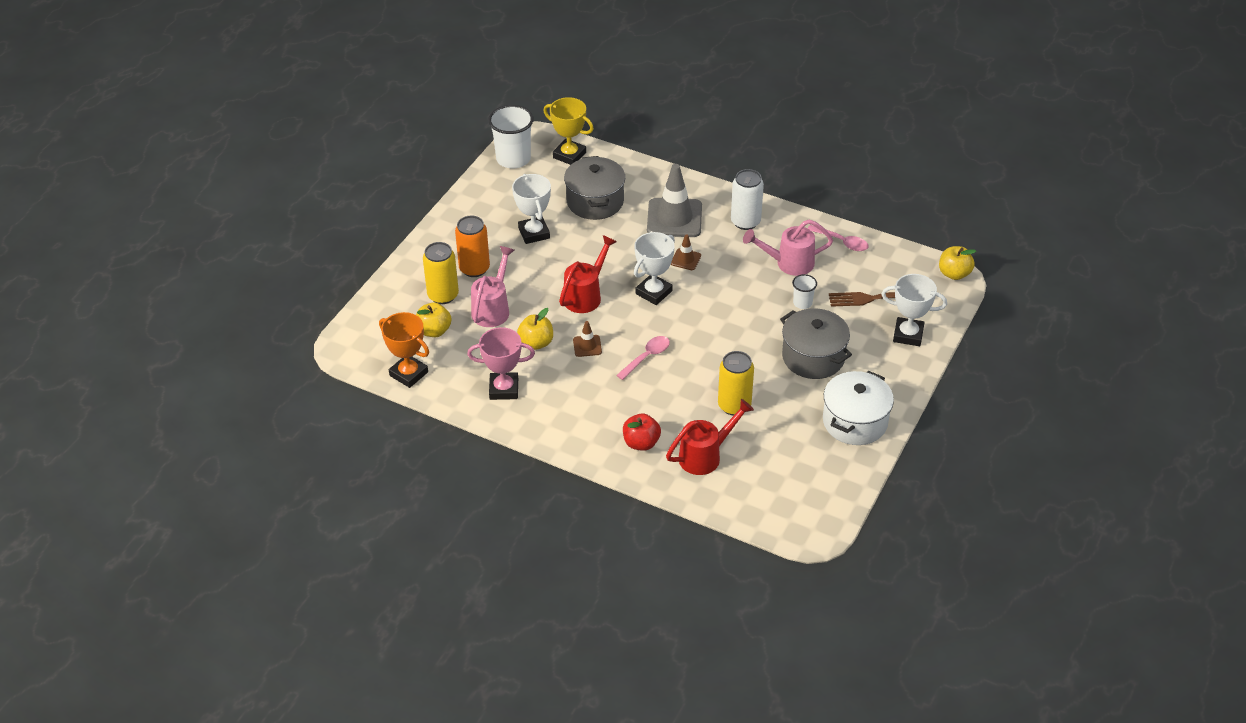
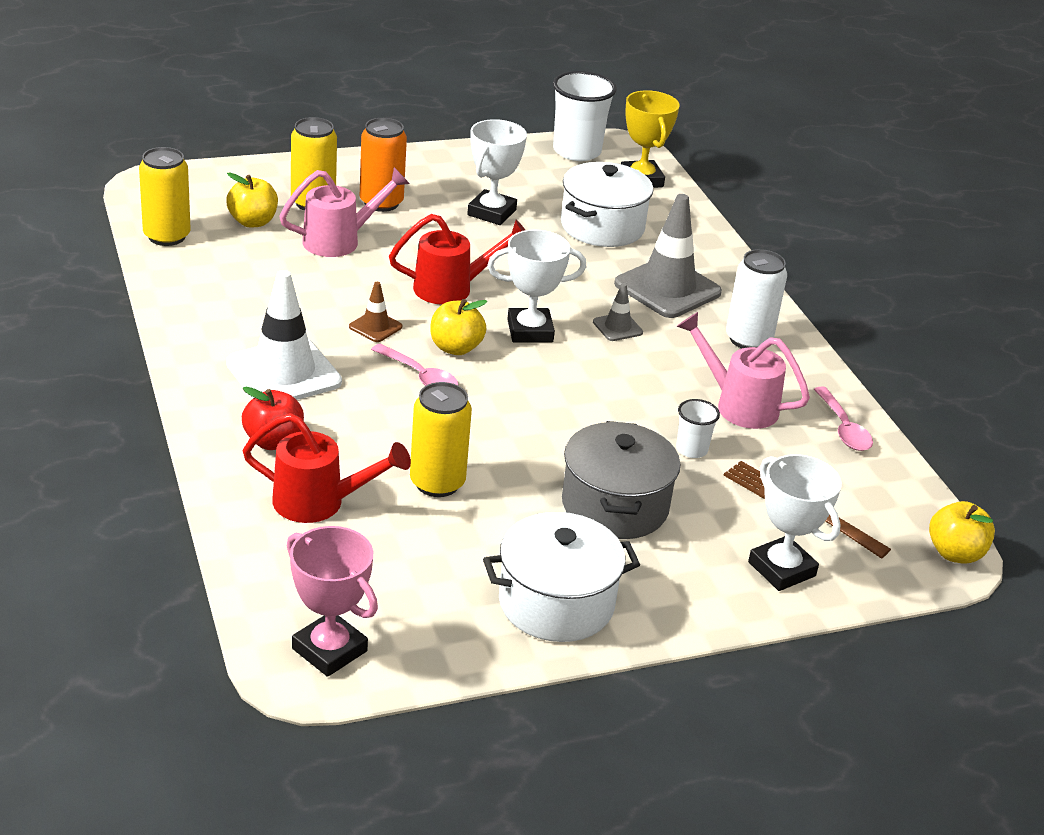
camera: 40 degrees right, 10 degrees down
orange trophy [379,312,429,388] -> yellow can [139,147,191,246]
pink trophy [467,327,535,400] -> pink trophy moved to [287,526,378,677]
yellow apple [517,308,553,350] -> yellow apple moved to [430,299,487,355]
grey pot [564,156,625,220] -> white pot [561,162,653,247]
pink spoon [616,336,670,380] -> pink spoon turned 45 degrees clockwise [371,344,459,386]
brown traffic cone [671,235,701,270] -> grey traffic cone [593,283,643,341]
none -> white traffic cone [226,270,342,400]

